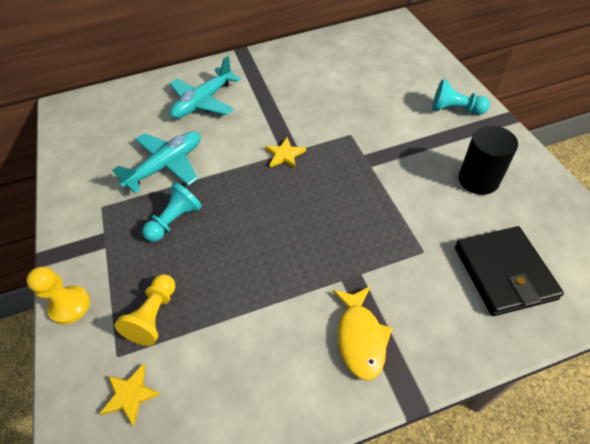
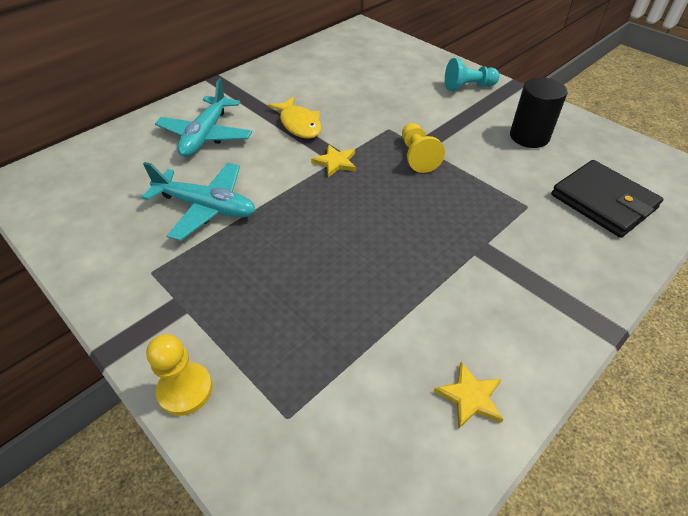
camera: 30 degrees left, 5 degrees down
yellow star [99,364,160,426] -> yellow star moved to [434,362,504,429]
turquoise plane [112,131,201,193] -> turquoise plane turned 90 degrees clockwise [142,162,256,241]
yellow pawn [114,274,176,346] -> yellow pawn moved to [402,123,445,173]
turquoise pawn [142,182,202,242] -> none
yellow fish [333,286,392,381] -> yellow fish moved to [268,97,322,139]

